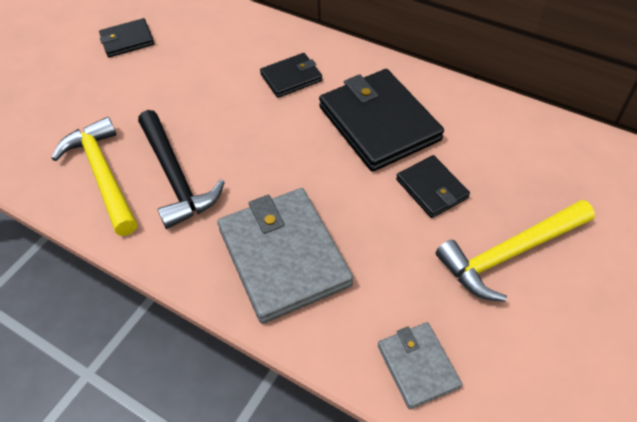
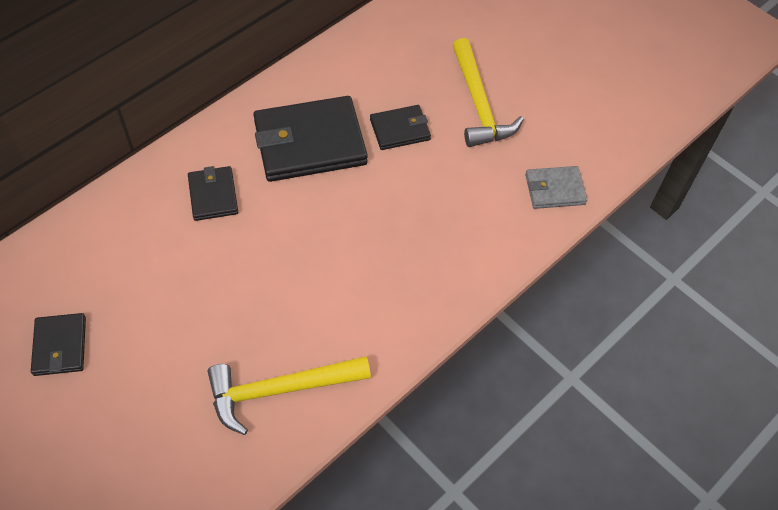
camera: 80 degrees left, 5 degrees up
black hammer [138,110,225,229] -> none
grey wallet [217,188,353,324] -> none

